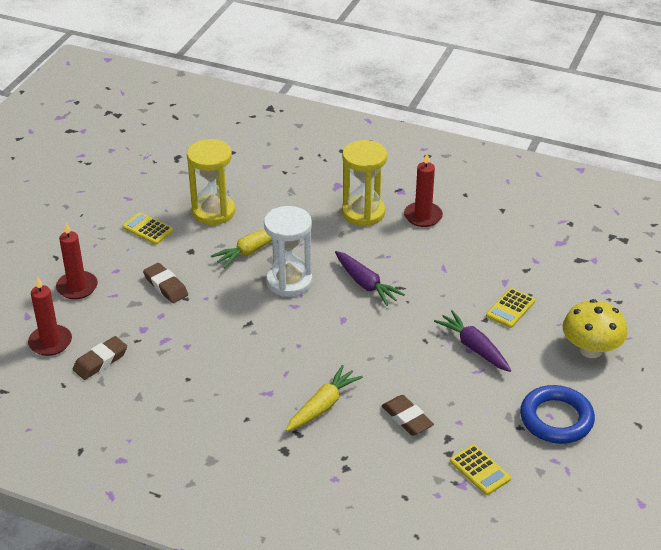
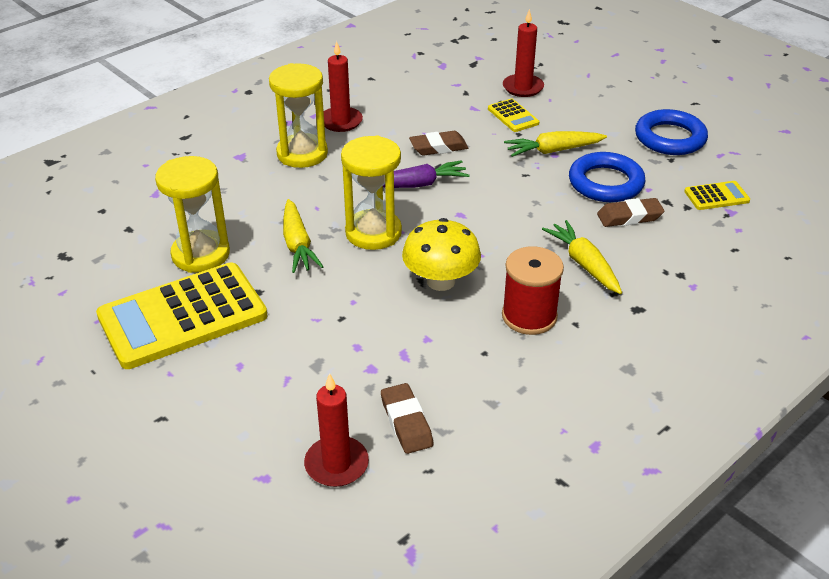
camera: 65 degrees left, 0 degrees up
red candle [56,222,98,299] -> red candle moved to [503,9,544,97]
yellow calculator [122,212,174,245] -> yellow calculator [96,262,268,369], size x2.30
brown eraser [143,263,188,303] -> brown eraser moved to [409,131,468,156]
white hourglass [264,206,312,297] -> yellow hourglass [341,135,402,250]
purple carrot [434,310,511,372] -> yellow carrot [504,131,607,157]
yellow mushroom [563,299,627,358] -> yellow mushroom moved to [402,218,481,291]
none -> red spool [502,246,564,335]
none -> blue ring [569,152,645,202]

